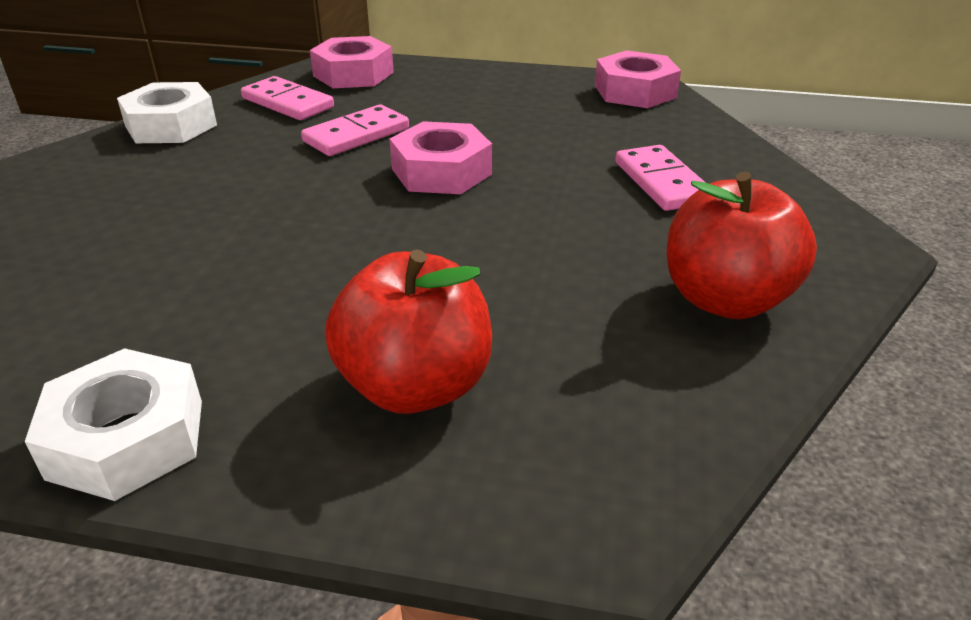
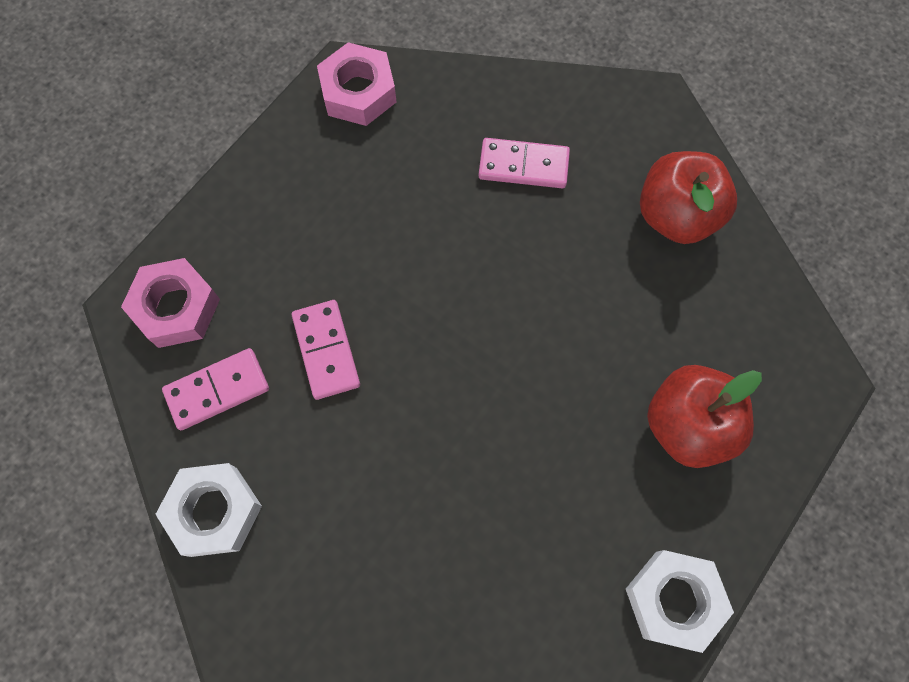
camera: 65 degrees left, 35 degrees up
pink nut [390,121,492,194] -> none

